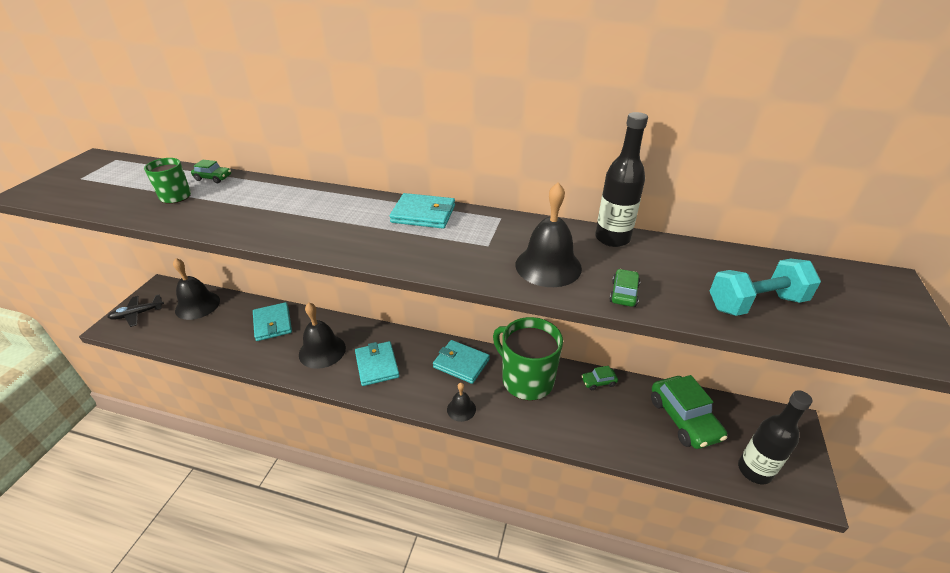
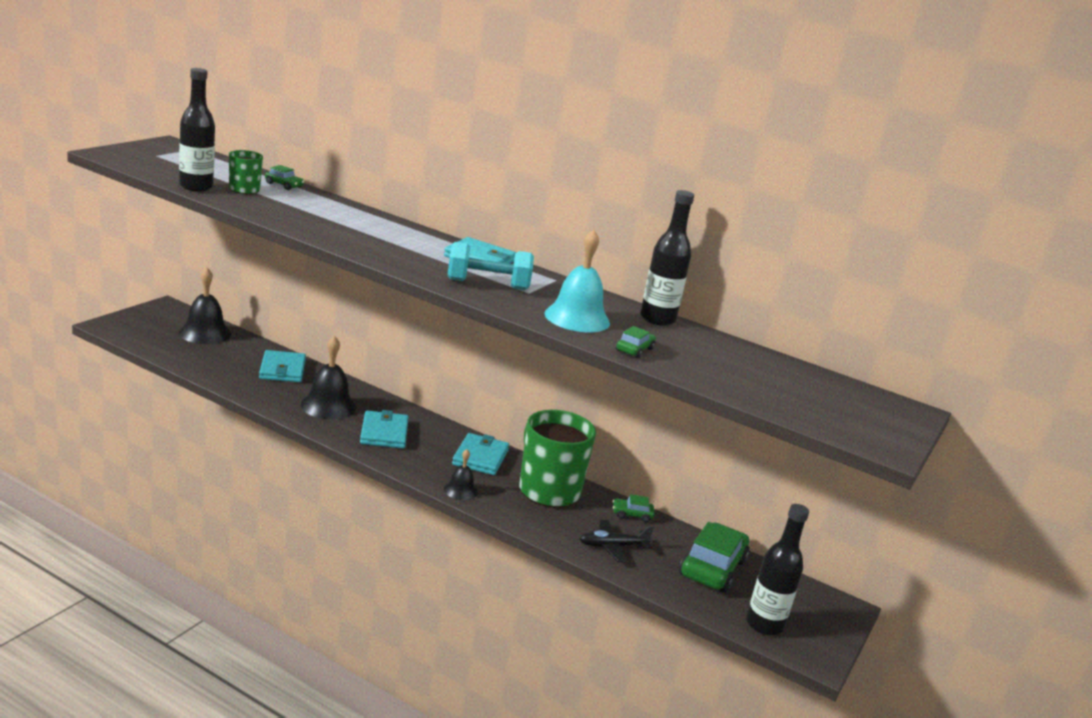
camera: 10 degrees right, 15 degrees down
black plane [107,294,164,327] -> black plane moved to [580,520,654,562]
turquoise wallet [433,340,490,384] -> turquoise wallet turned 60 degrees clockwise [452,433,509,475]
black bell [516,182,582,287] -> turquoise bell [544,229,610,332]
green car [651,375,727,449] -> green car turned 150 degrees counterclockwise [679,522,749,592]
turquoise dumbbell [710,259,821,316] -> turquoise dumbbell moved to [448,242,534,290]
none -> black bottle [179,68,215,191]

